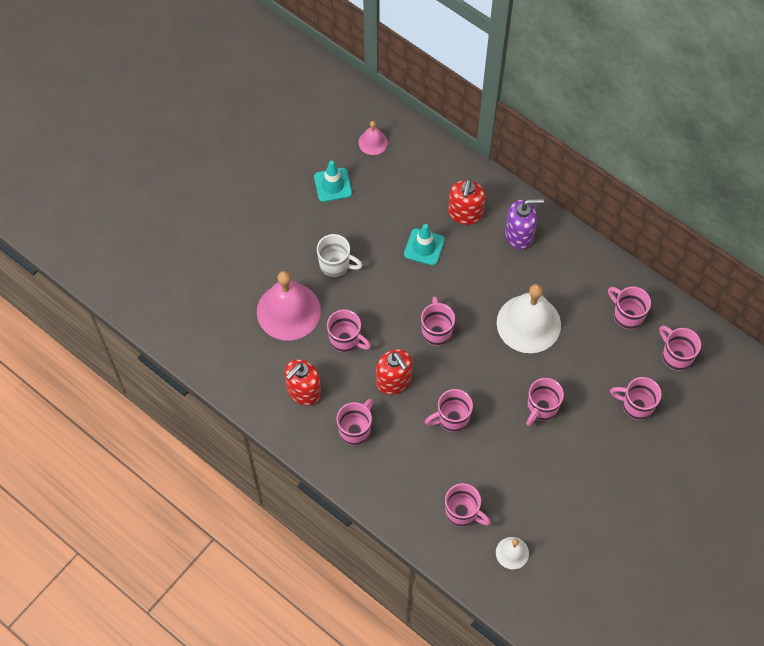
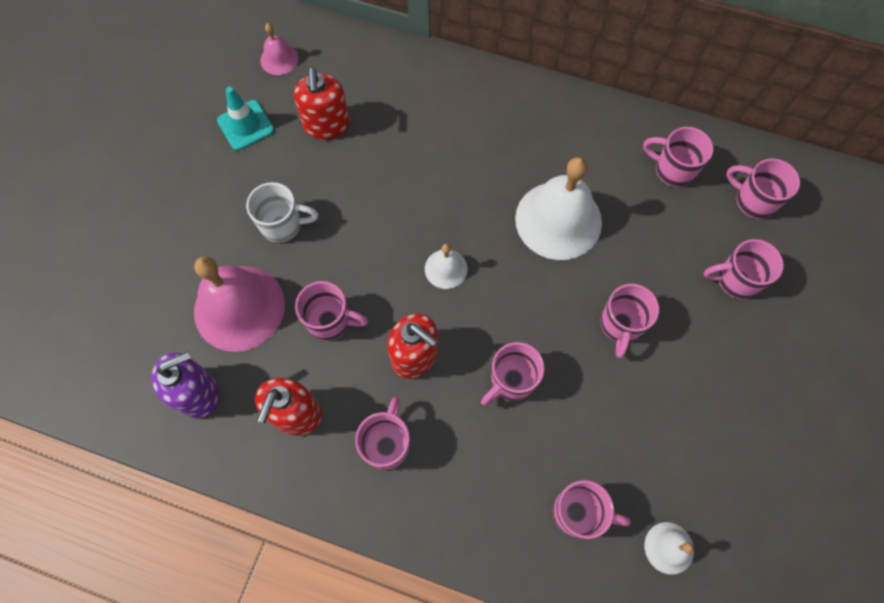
camera: 20 degrees left, 5 degrees up
turquoise traffic cone [404,224,445,265] -> none
pink mug [421,296,455,346] -> white bell [425,244,467,289]
red soap dispenser [448,179,486,225] -> red soap dispenser moved to [294,67,350,139]
purple soap dispenser [505,198,544,250] -> purple soap dispenser moved to [151,352,219,419]

